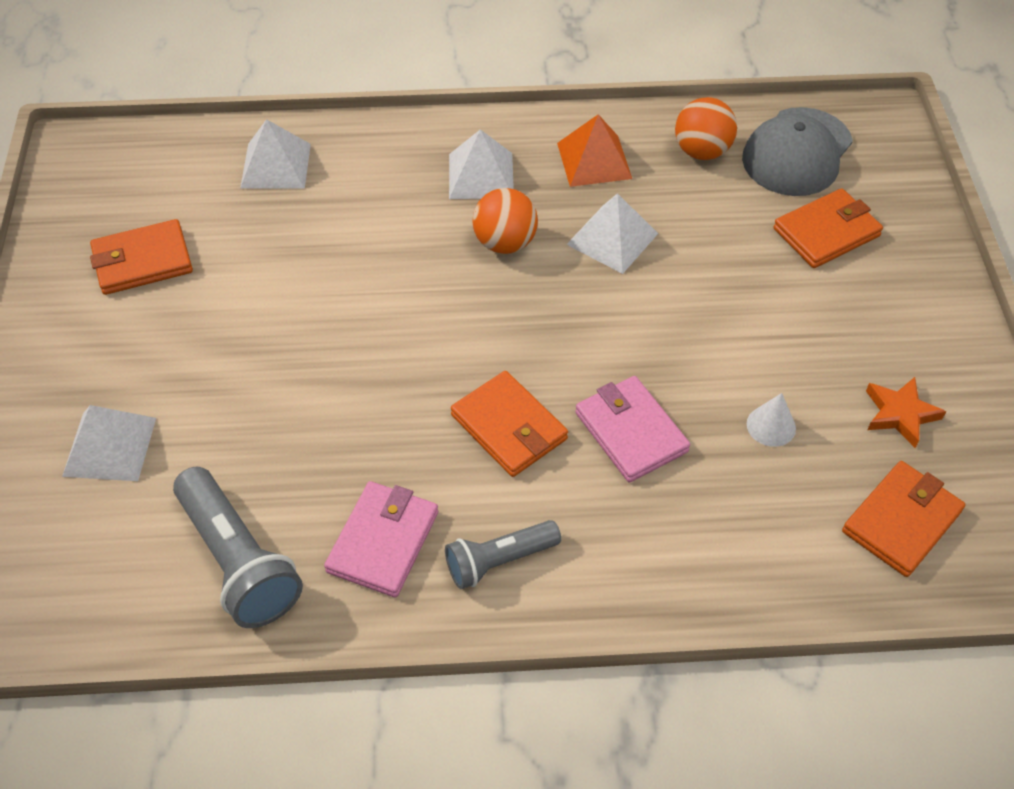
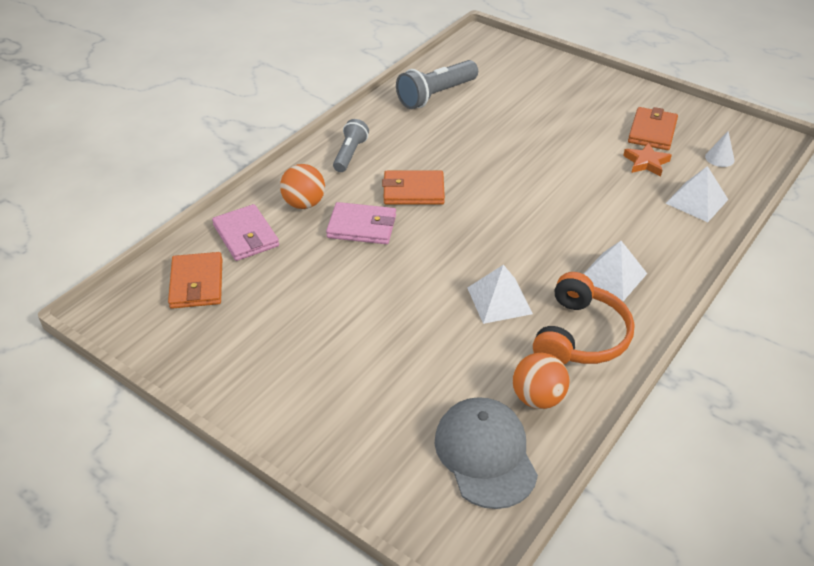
camera: 130 degrees right, 10 degrees down
white pyramid [62,405,156,481] -> none
grey flashlight [173,467,303,628] -> grey flashlight turned 45 degrees counterclockwise [396,60,478,109]
pink wallet [324,481,438,597] -> pink wallet moved to [212,204,279,261]
orange ball [472,188,538,254] -> orange ball moved to [280,164,325,209]
orange pyramid [557,114,632,187] -> orange headphones [533,272,635,364]
white cone [747,393,796,447] -> white cone moved to [705,131,734,167]
orange wallet [774,188,883,268] -> none
orange star [866,377,946,448] -> orange star moved to [623,142,672,176]

